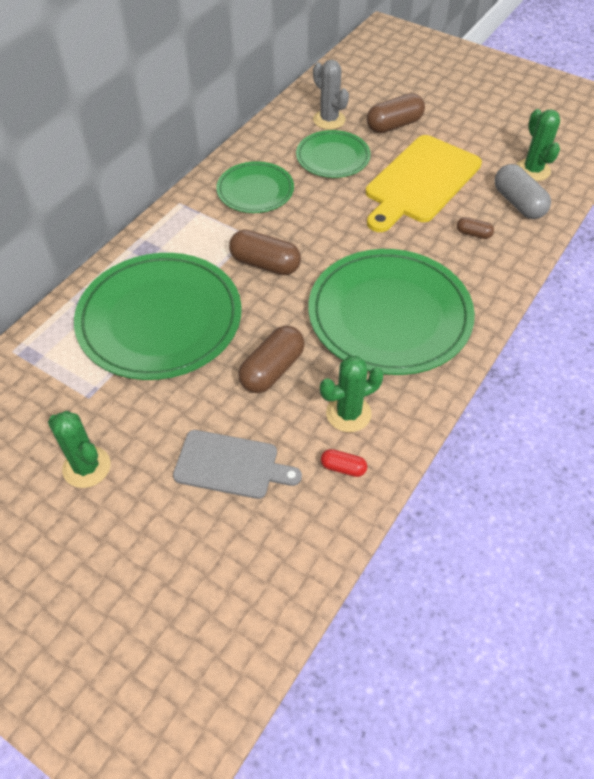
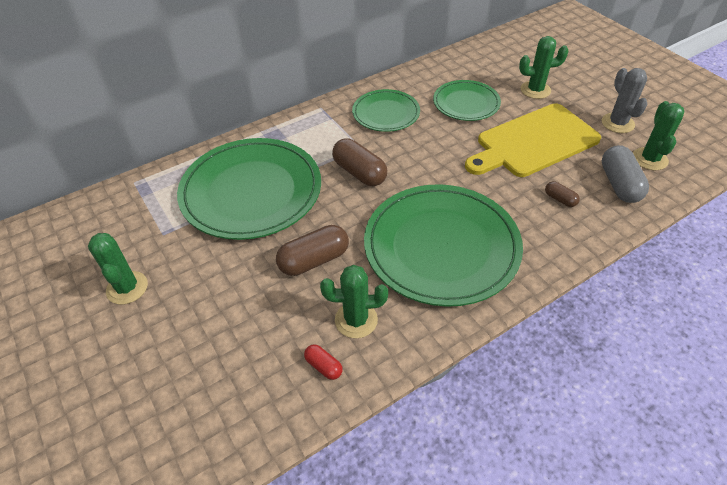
camera: 25 degrees right, 5 degrees down
grey cutting board [173,430,302,499] -> none
grey cactus [313,60,349,129] -> grey cactus moved to [602,68,647,133]
brown capsule [367,93,425,133] -> green cactus [519,36,569,99]

